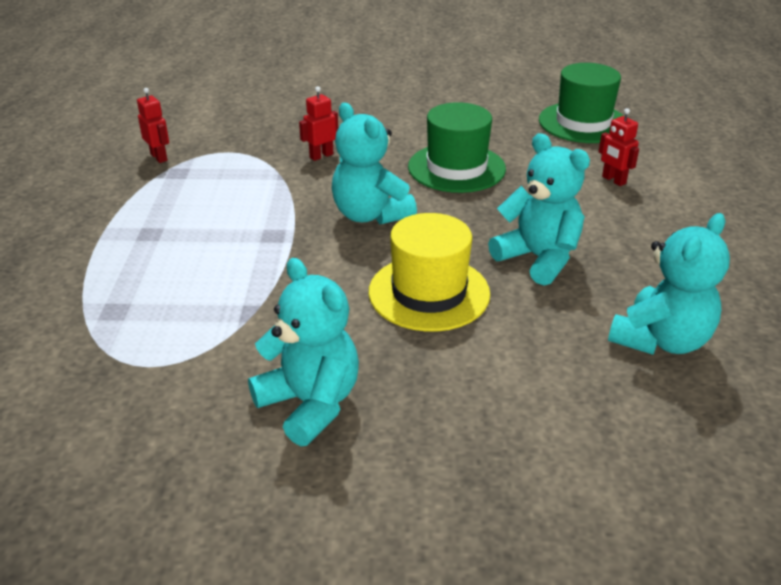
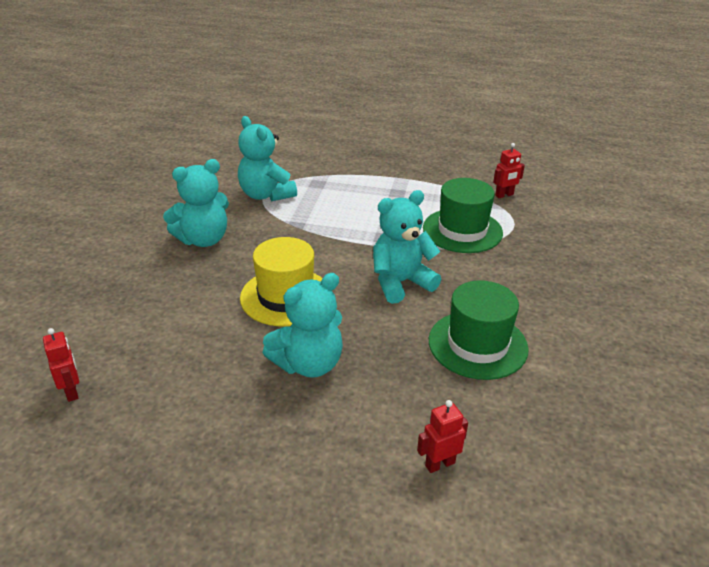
camera: 100 degrees right, 0 degrees up
red robot [299,86,338,161] -> red robot moved to [43,328,79,402]
green hat [539,63,624,143] -> green hat moved to [423,178,503,253]
turquoise teddy bear [608,213,730,355] -> turquoise teddy bear moved to [238,116,297,201]

